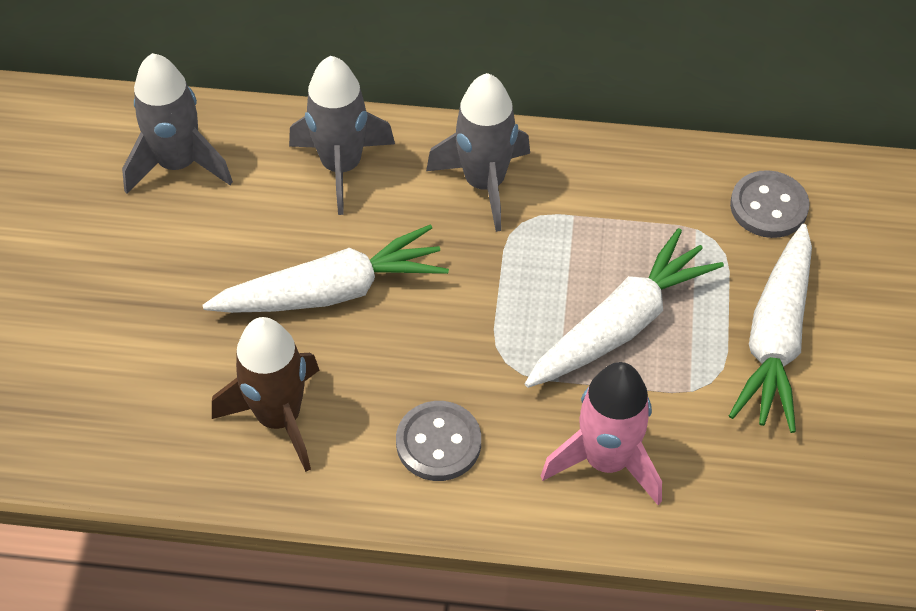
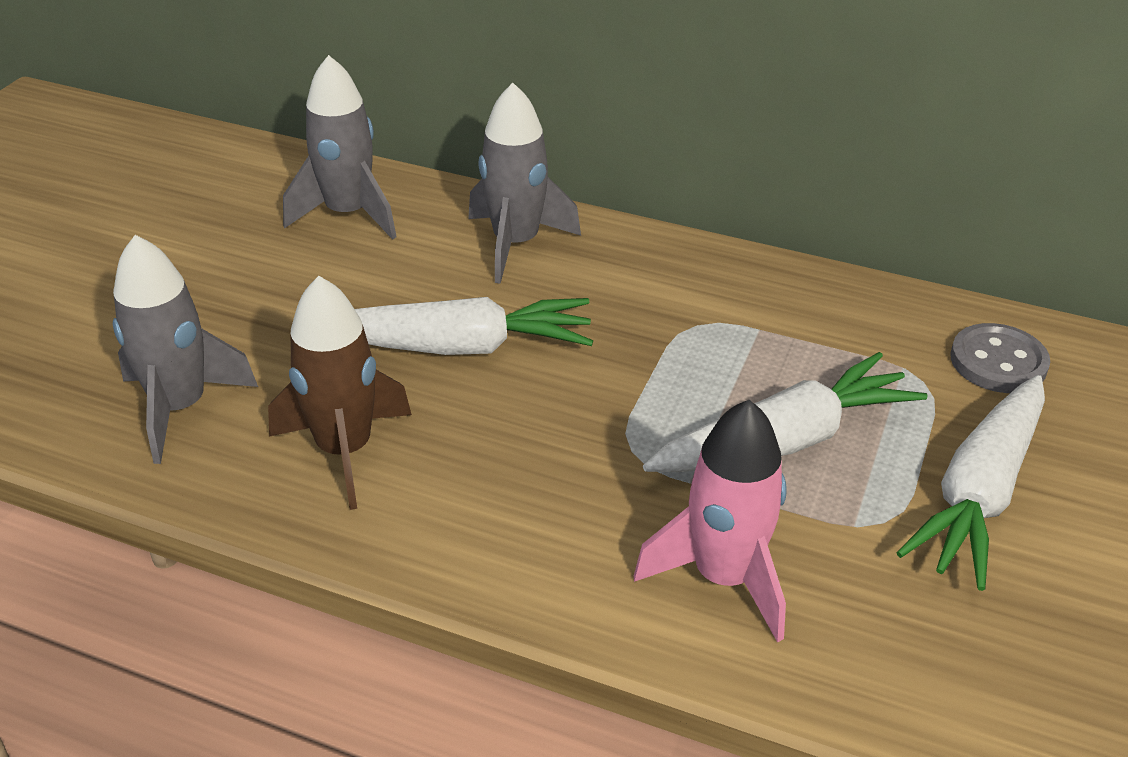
camera: 15 degrees right, 15 degrees down
grey button [396,401,481,481] -> none
grey rocket [426,73,530,232] -> grey rocket moved to [113,235,258,464]

